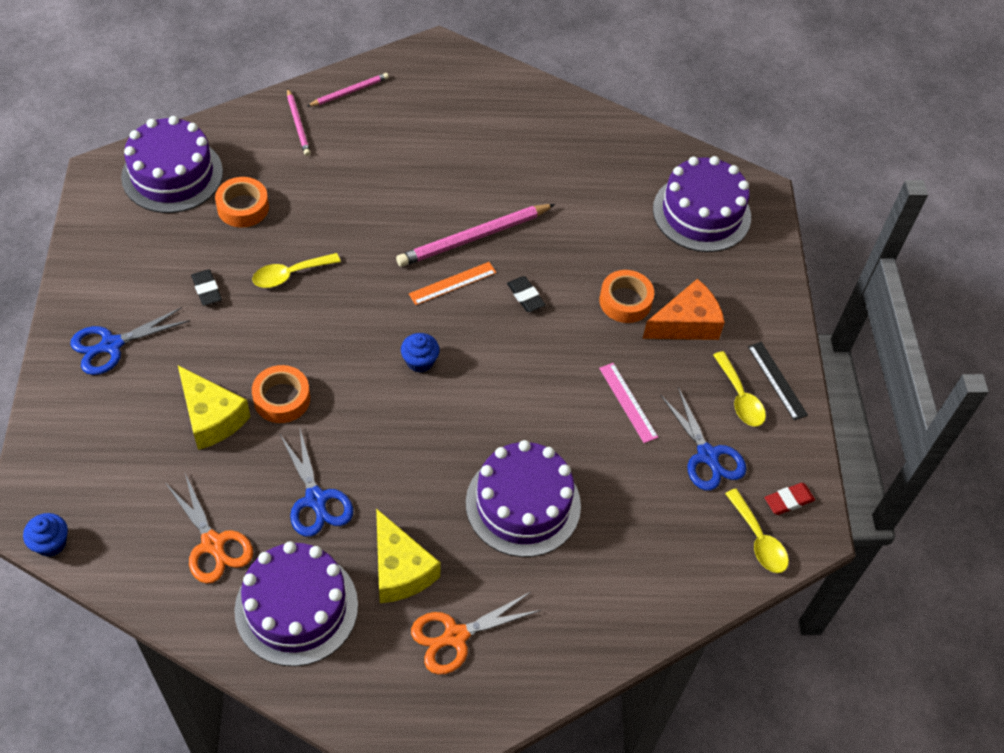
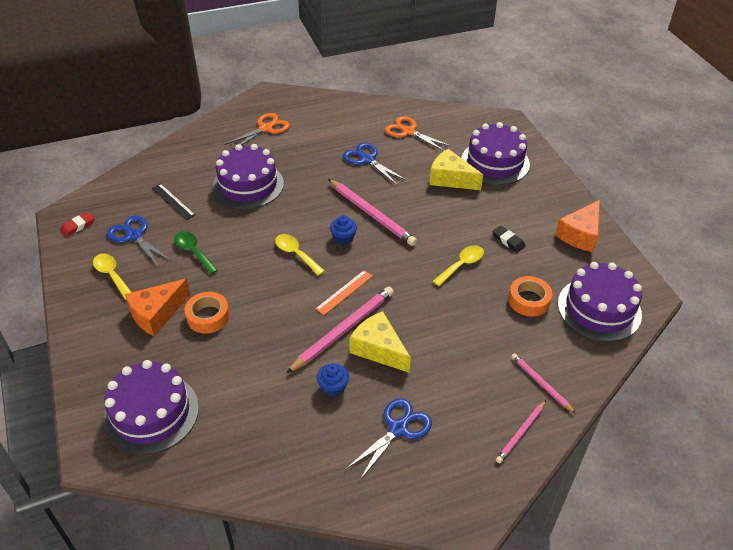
camera: 165 degrees right, 10 degrees down
blue cupcake [23,513,68,557] -> blue cupcake moved to [317,363,349,397]
blue scissors [70,307,190,375] -> blue scissors moved to [346,398,432,480]
purple cake [234,541,358,666] -> purple cake moved to [461,122,530,185]
orange tape [252,365,310,423] -> none
yellow cheese [376,508,441,603] -> yellow cheese moved to [350,311,411,373]
black eraser [507,276,546,312] -> none
pink ruler [599,363,658,443] -> green spoon [174,231,218,274]
yellow spoon [725,489,789,573] -> yellow spoon moved to [275,234,325,276]
black ruler [748,342,808,420] -> black ruler moved to [152,184,195,220]
none -> pink pencil [328,179,417,246]
none -> orange cheese [555,200,600,252]

